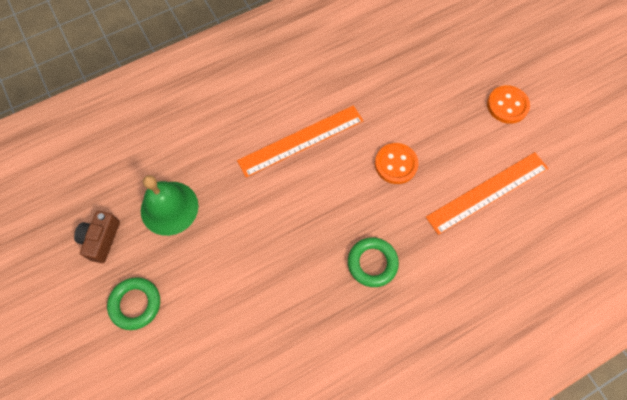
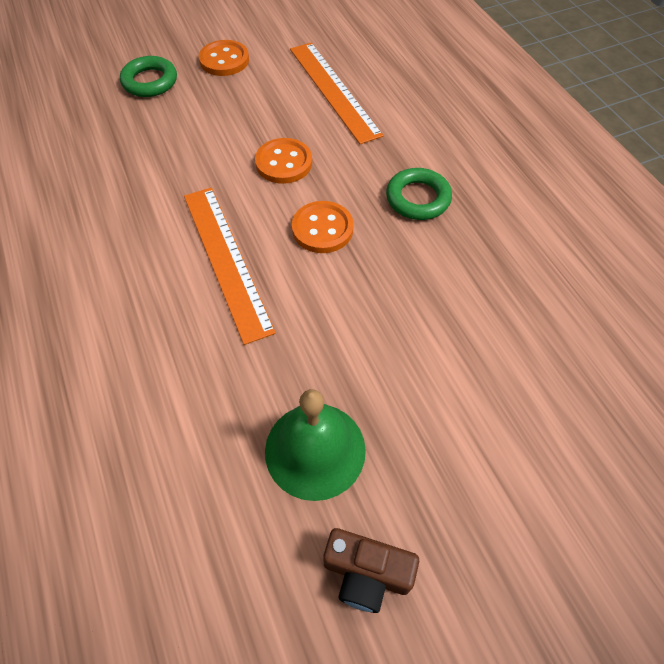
camera: 85 degrees left, 10 degrees down
green ring [107,277,160,330] -> green ring moved to [120,56,177,97]
none -> orange button [292,201,354,253]

